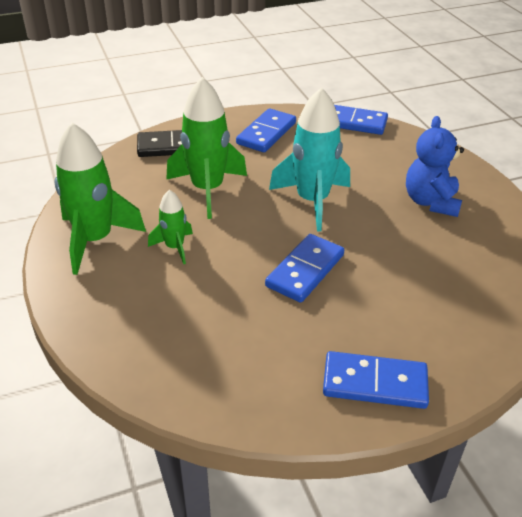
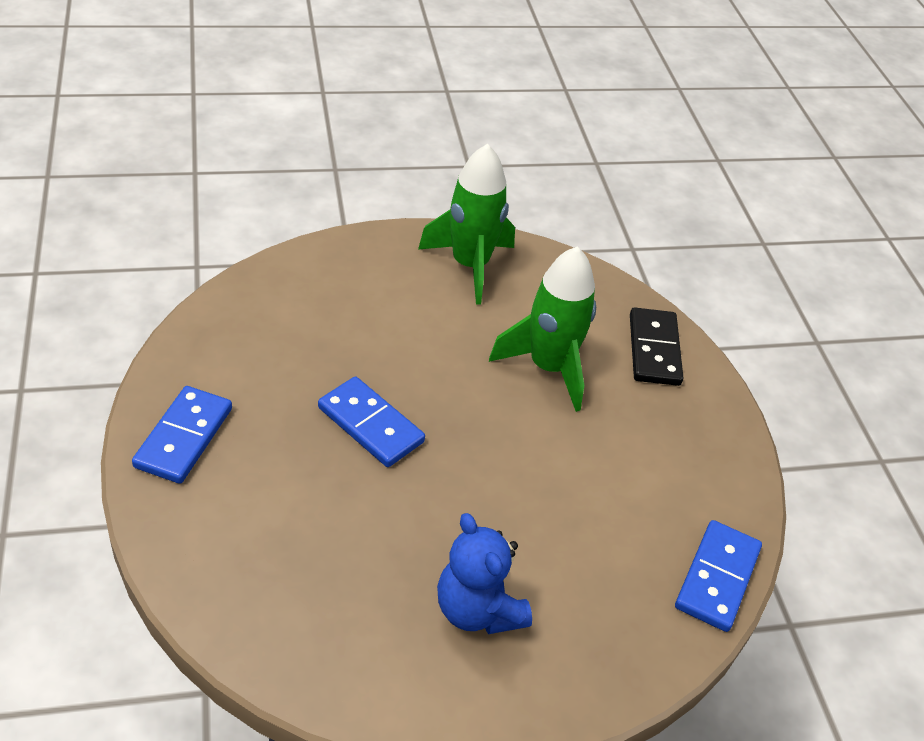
camera: 95 degrees right, 5 degrees up
green rocket [148,190,193,264] -> none
blue domino [236,108,296,152] -> none
turquoise rocket [269,87,350,231] -> none
blue teddy bear [406,116,464,217] -> blue teddy bear turned 135 degrees counterclockwise [437,513,532,634]

